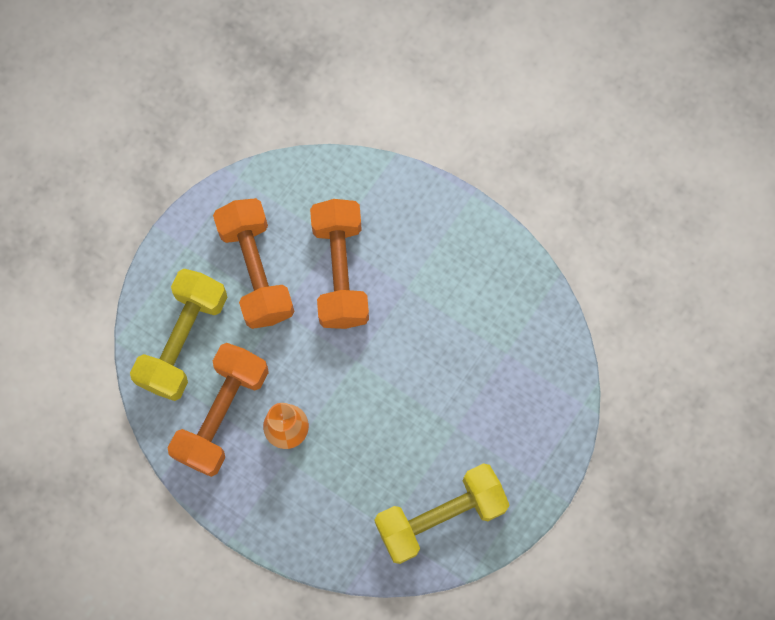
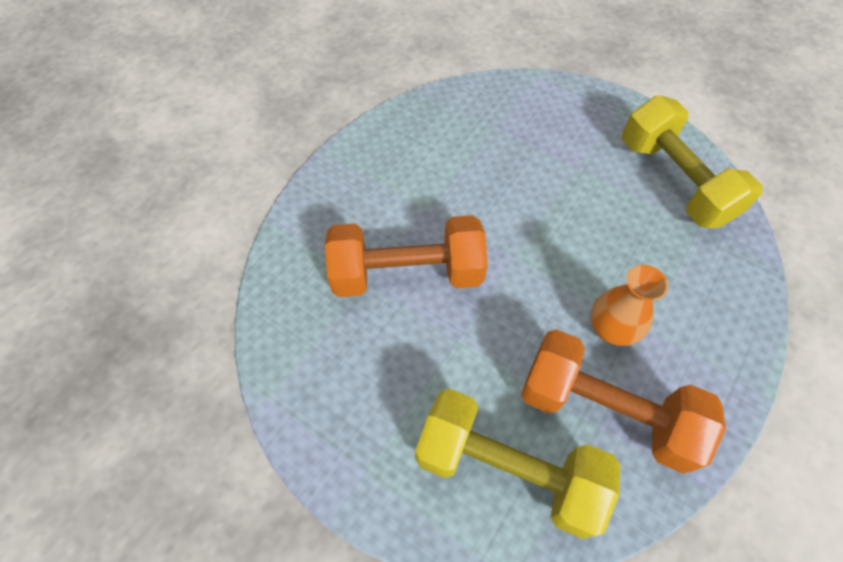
camera: 90 degrees left, 15 degrees down
orange dumbbell [213,198,294,329] -> none

